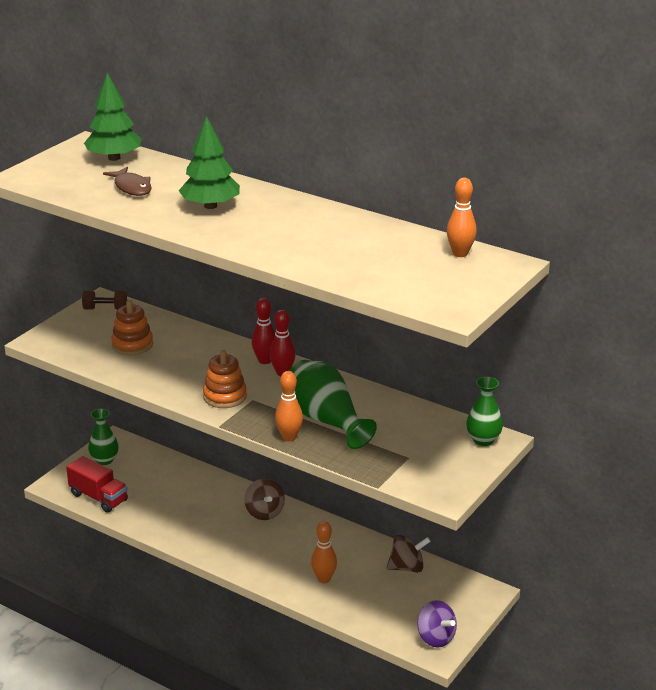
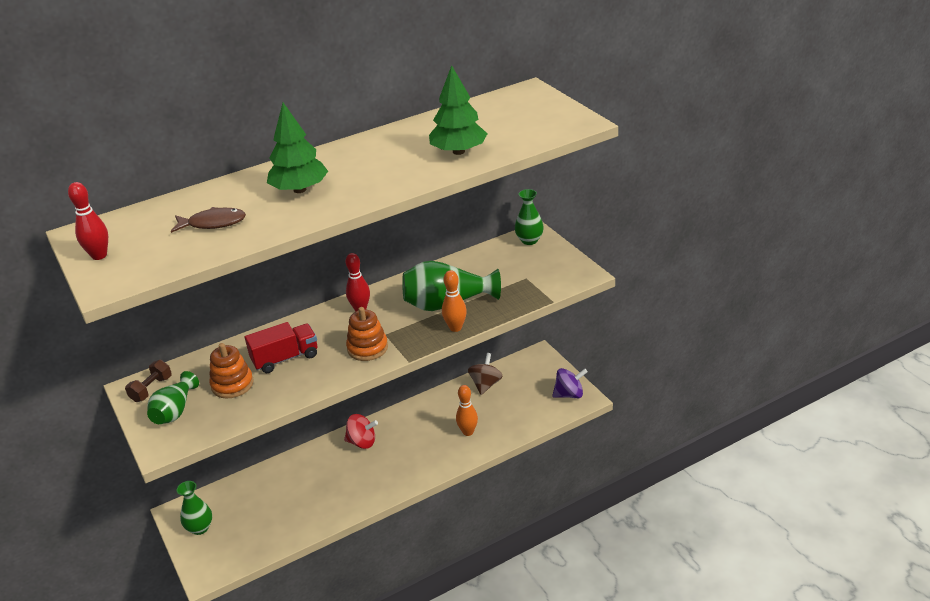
camera: 60 degrees left, 5 degrees up
red truck [66,456,128,513] -> red truck moved to [245,322,317,373]
green tree [84,73,142,161] -> green tree moved to [429,65,487,155]
brown spinning top [244,479,285,520] -> red spinning top [344,414,378,449]
red bowling pin [252,298,275,364] -> red bowling pin moved to [68,182,108,260]
orange bowling pin [447,178,477,257] -> none
none -> green vase [147,371,199,424]

